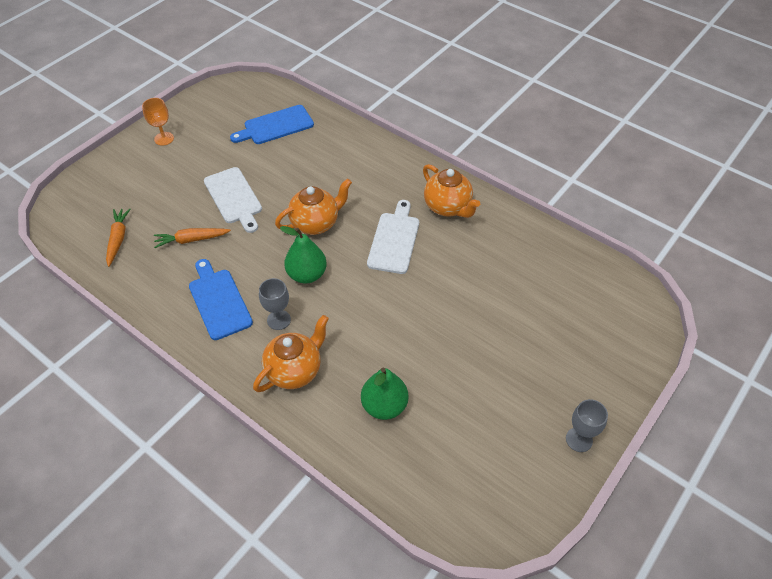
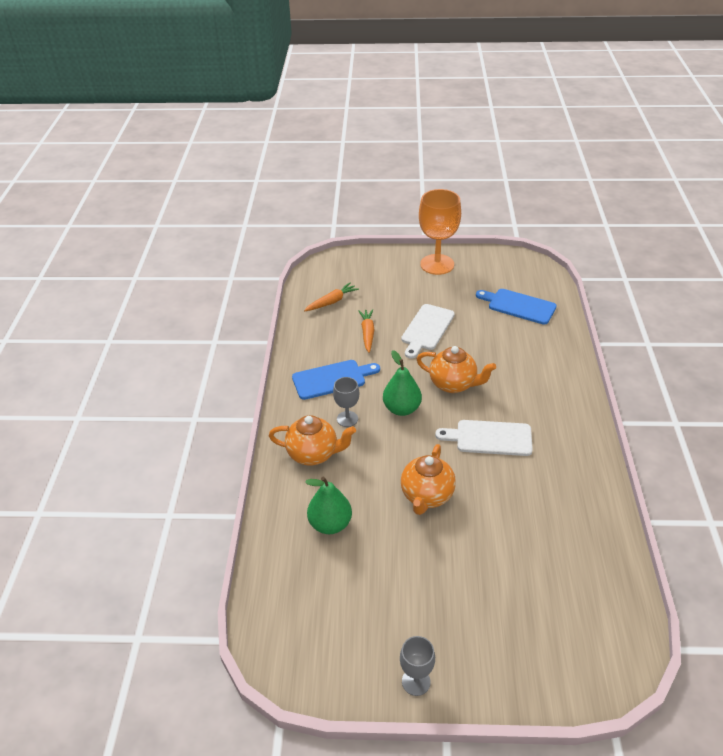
camera: 55 degrees right, 10 degrees down
orange goblet [142,98,174,146] -> orange goblet [419,189,461,275], size x1.96
orange carrot [154,228,231,248] -> orange carrot turned 45 degrees clockwise [358,309,374,353]
blue cutting board [189,259,253,340] -> blue cutting board turned 45 degrees clockwise [292,360,380,400]
white cutting board [367,200,419,274] -> white cutting board turned 150 degrees counterclockwise [435,420,533,456]
orange teapot [423,164,480,218] -> orange teapot moved to [401,444,456,515]

